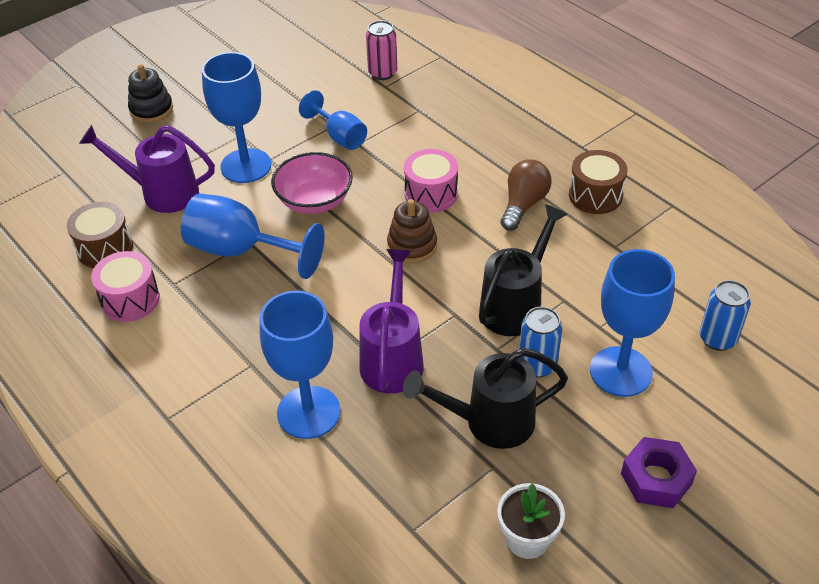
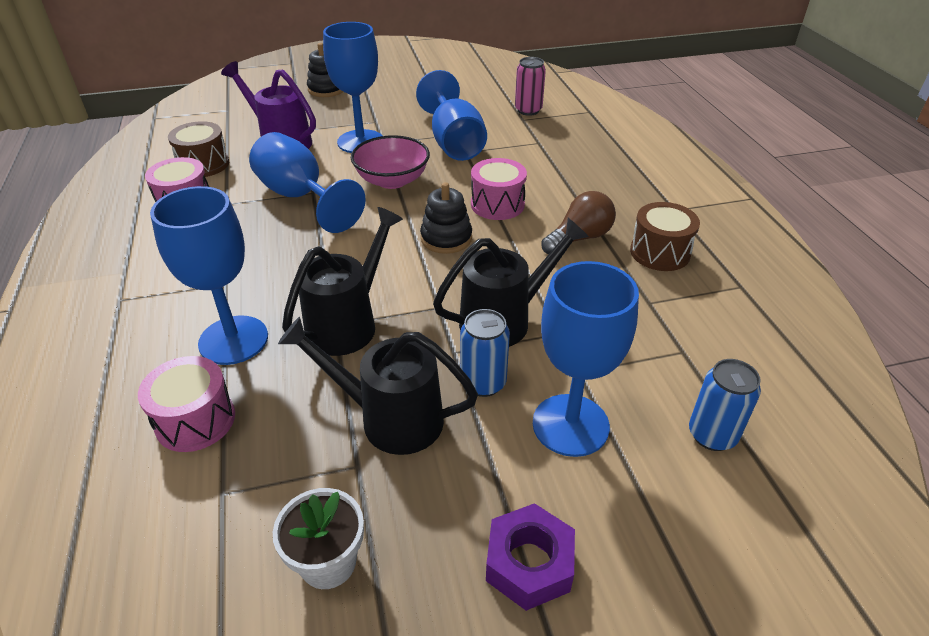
camera: 25 degrees right, 5 degrees down
blue goblet [299,90,367,150] -> blue goblet [416,70,487,161], size x1.61
purple watering can [360,249,424,394] -> black watering can [282,207,403,356]
brown stacking toy [387,199,437,264] -> black stacking toy [420,182,472,254]
none -> pink drum [138,356,235,452]

